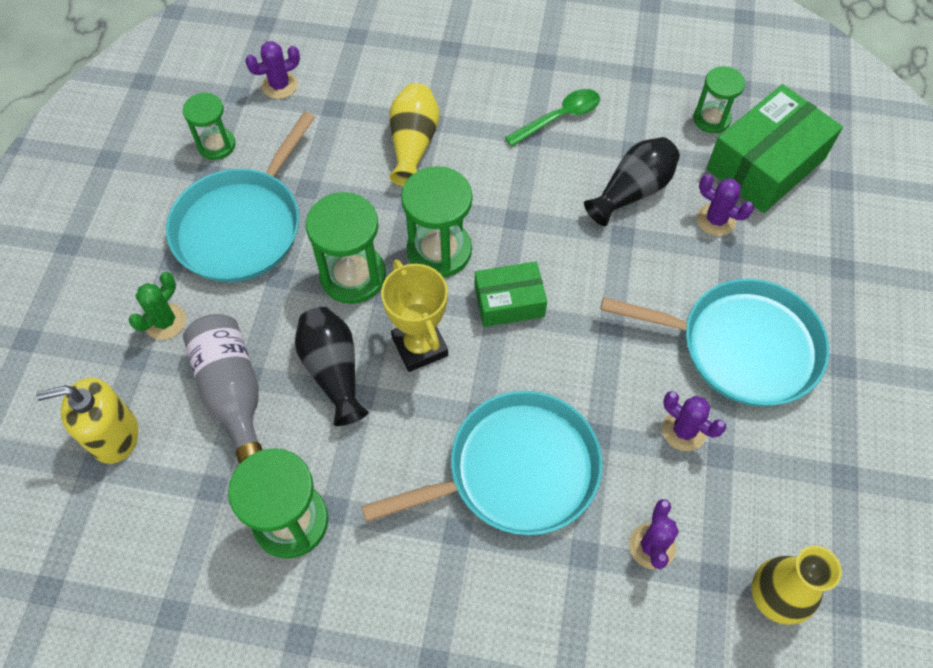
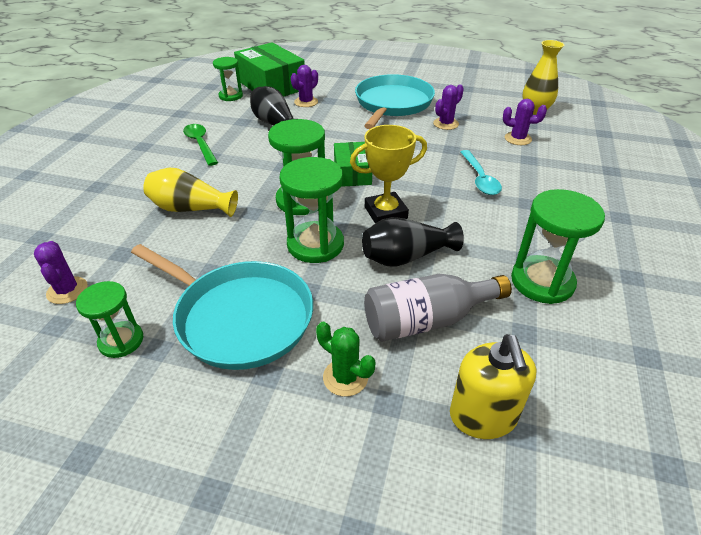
camera: 85 degrees left, 20 degrees down
turquoise pan [361,391,602,535] -> turquoise spoon [461,150,502,195]

